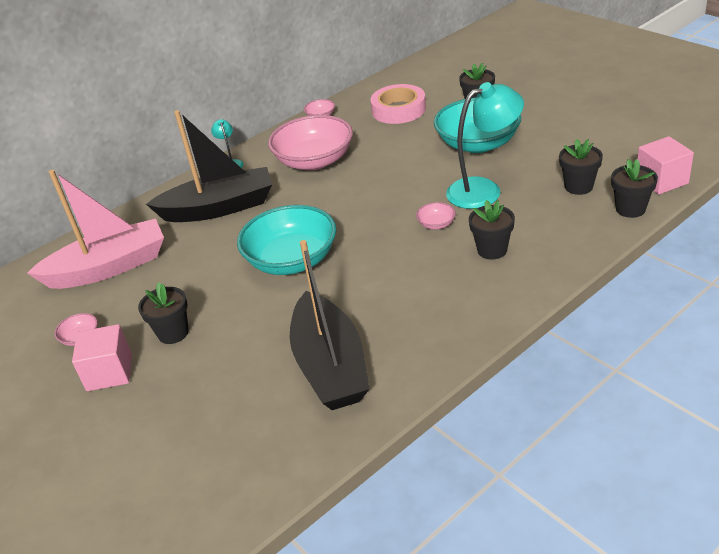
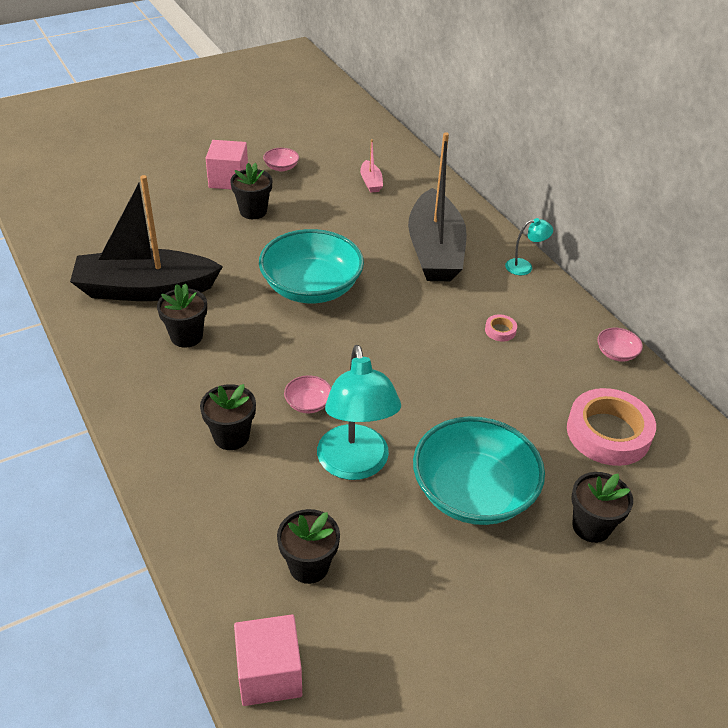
camera: 95 degrees right, 5 degrees up
pink boat [27,170,164,289] -> pink boat [360,139,383,192], size x0.40
pink bowl [268,115,353,170] -> pink tape [485,314,517,342]
black flower pot [611,159,658,218] -> black flower pot moved to [157,283,207,348]

